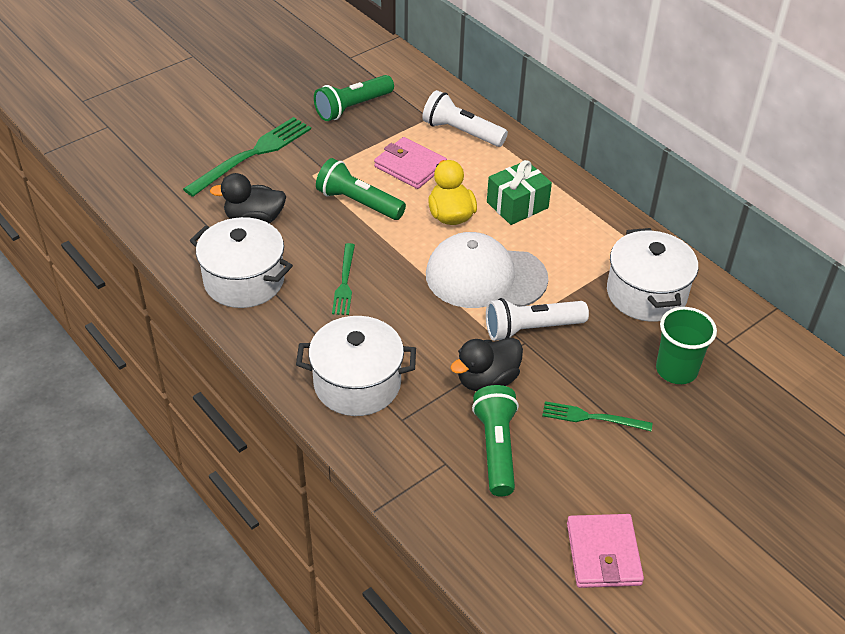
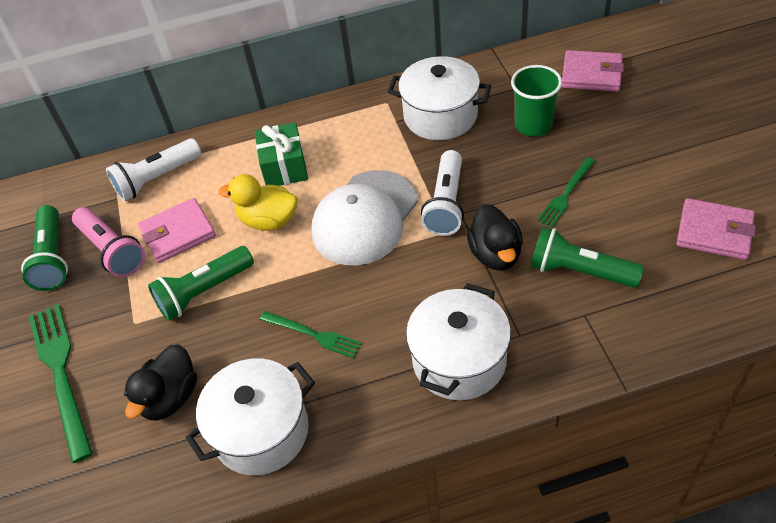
camera: 60 degrees left, 5 degrees up
none -> pink flashlight [72,207,145,277]
none -> pink wallet [562,50,624,92]

